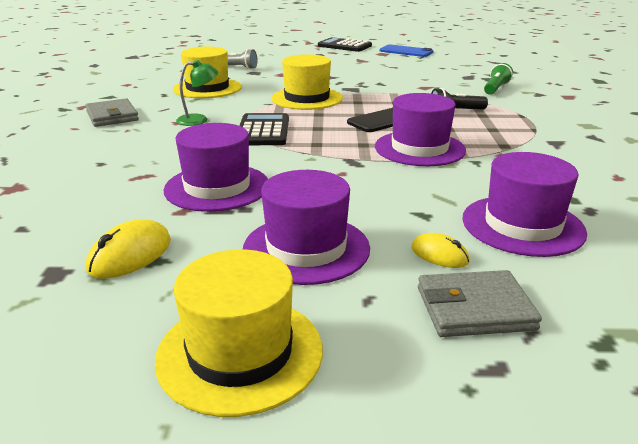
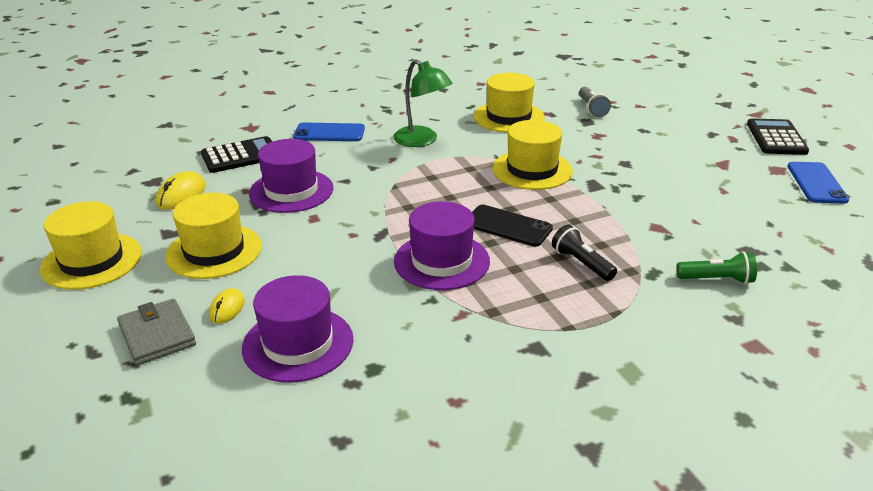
camera: 65 degrees right, 5 degrees up
grey wallet [85,98,139,127] -> none
yellow mouse [86,219,171,279] -> yellow mouse turned 75 degrees counterclockwise [156,171,206,210]
green lamp [176,60,218,126] -> green lamp [393,59,453,147], size x1.52
black calculator [239,113,289,145] -> black calculator moved to [201,136,272,173]
purple hat [243,170,370,285] -> yellow hat [165,193,262,279]
none -> blue phone [293,123,365,141]

